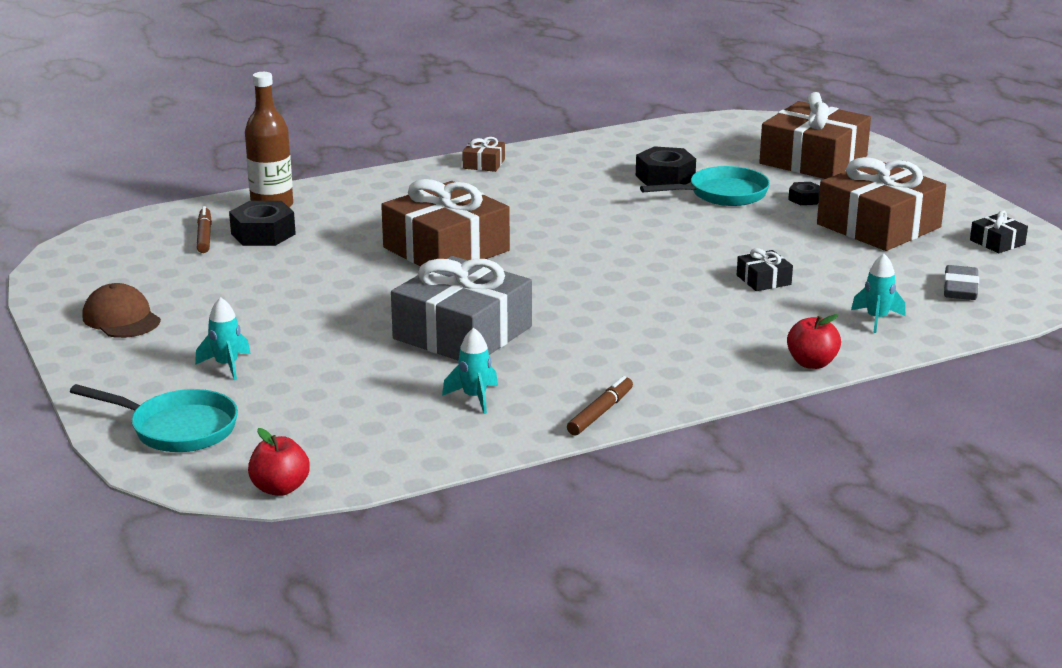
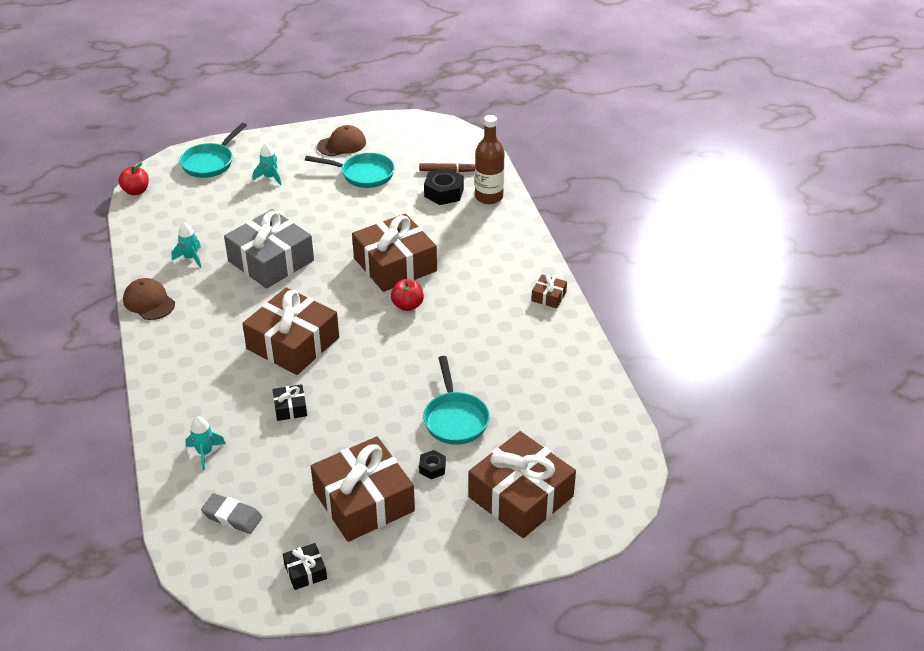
camera: 100 degrees right, 15 degrees up
brown marker [567,376,633,435] -> brown cap [123,278,175,320]
black nut [636,146,696,186] -> none
red apple [787,314,841,369] -> red apple moved to [391,279,424,311]
none -> brown gift [242,287,339,375]
none -> turquoise pan [305,153,395,188]

